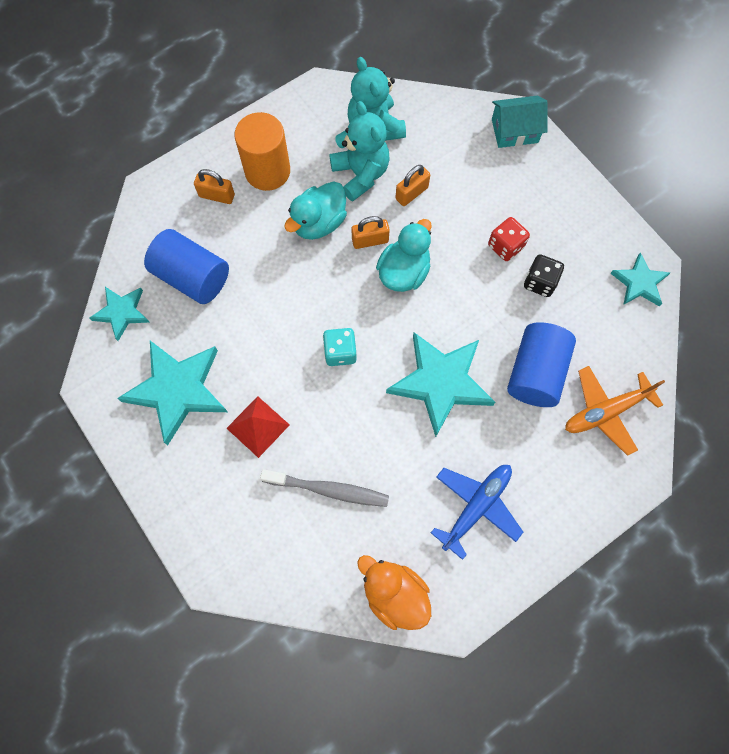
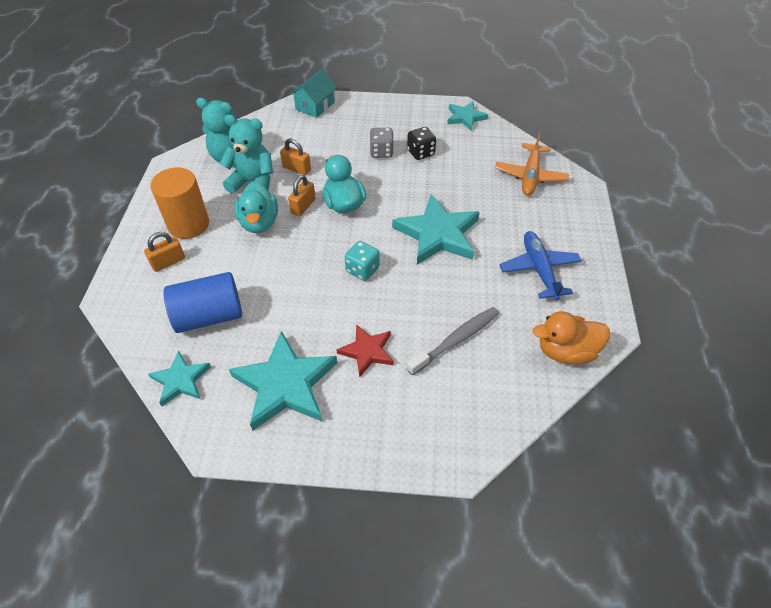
camera: 50 degrees left, 20 degrees down
red pyramid [226,396,289,458] -> red star [336,324,394,377]
orange padlock [395,165,430,206] -> orange padlock turned 60 degrees counterclockwise [280,138,311,175]
red dice [488,217,530,261] -> grey dice [370,128,394,158]
blue cylinder [507,322,576,407] -> none

